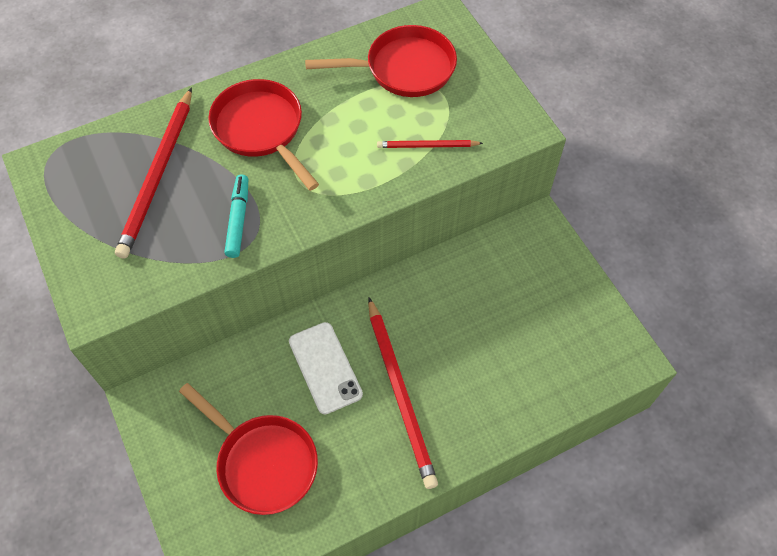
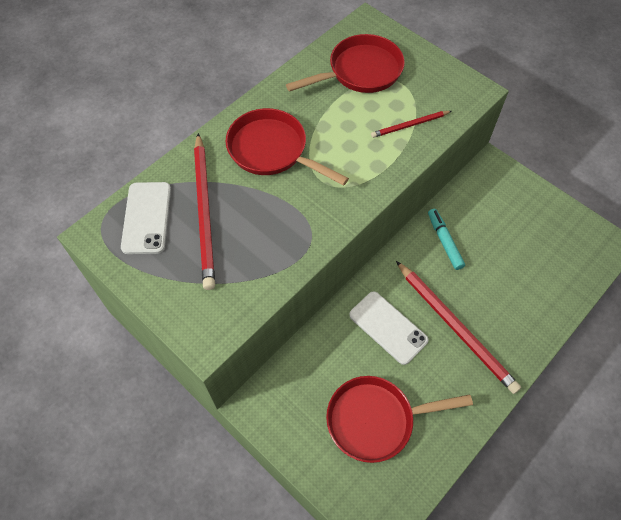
camera: 20 degrees left, 0 degrees up
red pan [179,383,318,515] -> red pan turned 150 degrees clockwise [326,376,473,463]
turquoise marker [224,174,248,258] -> turquoise marker moved to [428,209,465,270]
none -> white phone [121,182,171,254]

